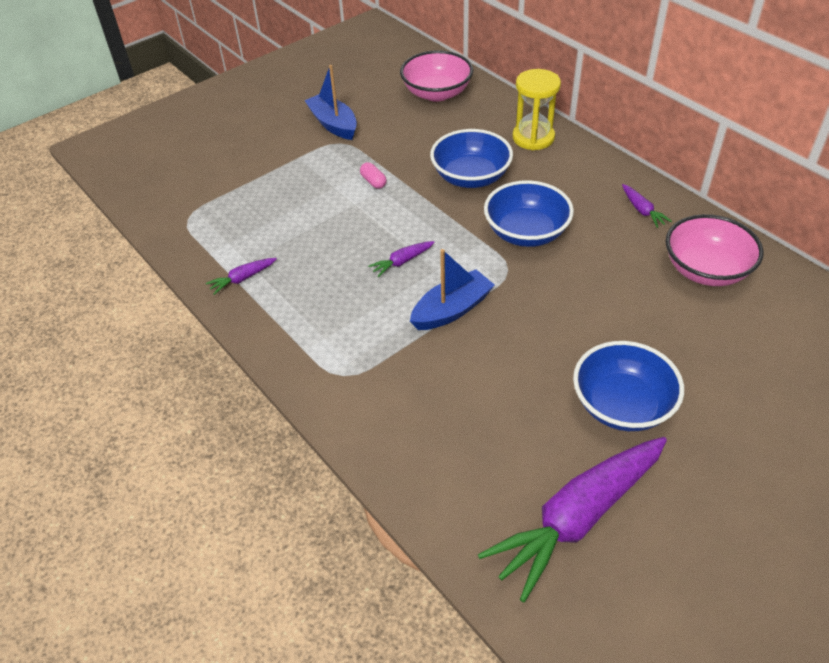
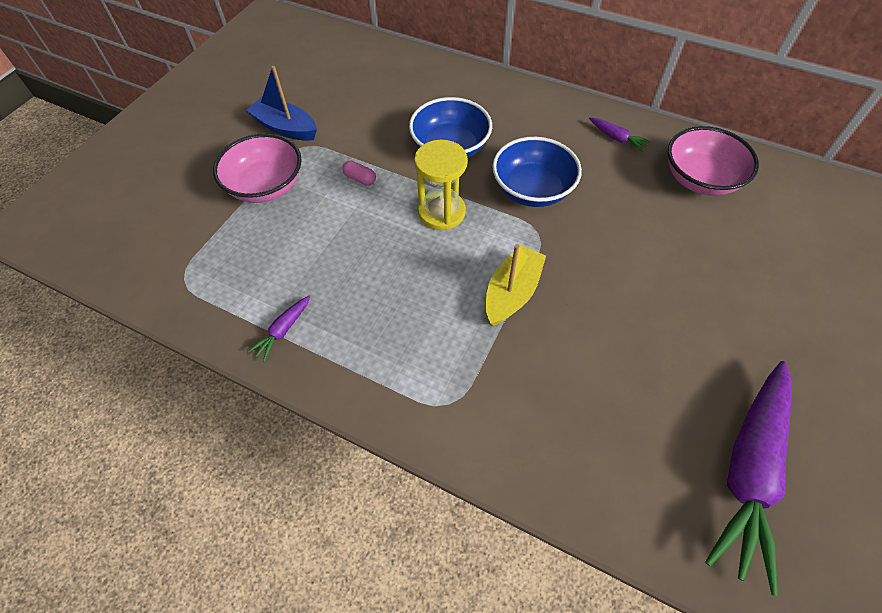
camera: 25 degrees left, 10 degrees up
purple carrot [368,241,435,277] -> none
pink bowl [400,50,473,102] -> pink bowl moved to [213,134,302,203]
blue boat [410,249,495,330] -> yellow boat [486,244,546,326]
yellow hourglass [512,69,561,150] -> yellow hourglass moved to [414,140,468,230]
blue bowl [573,341,684,431] -> none

